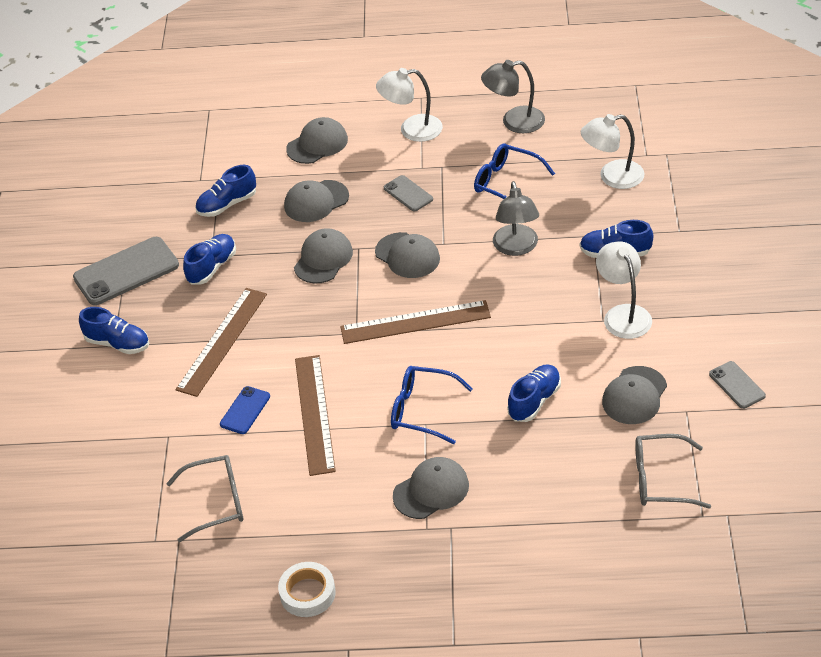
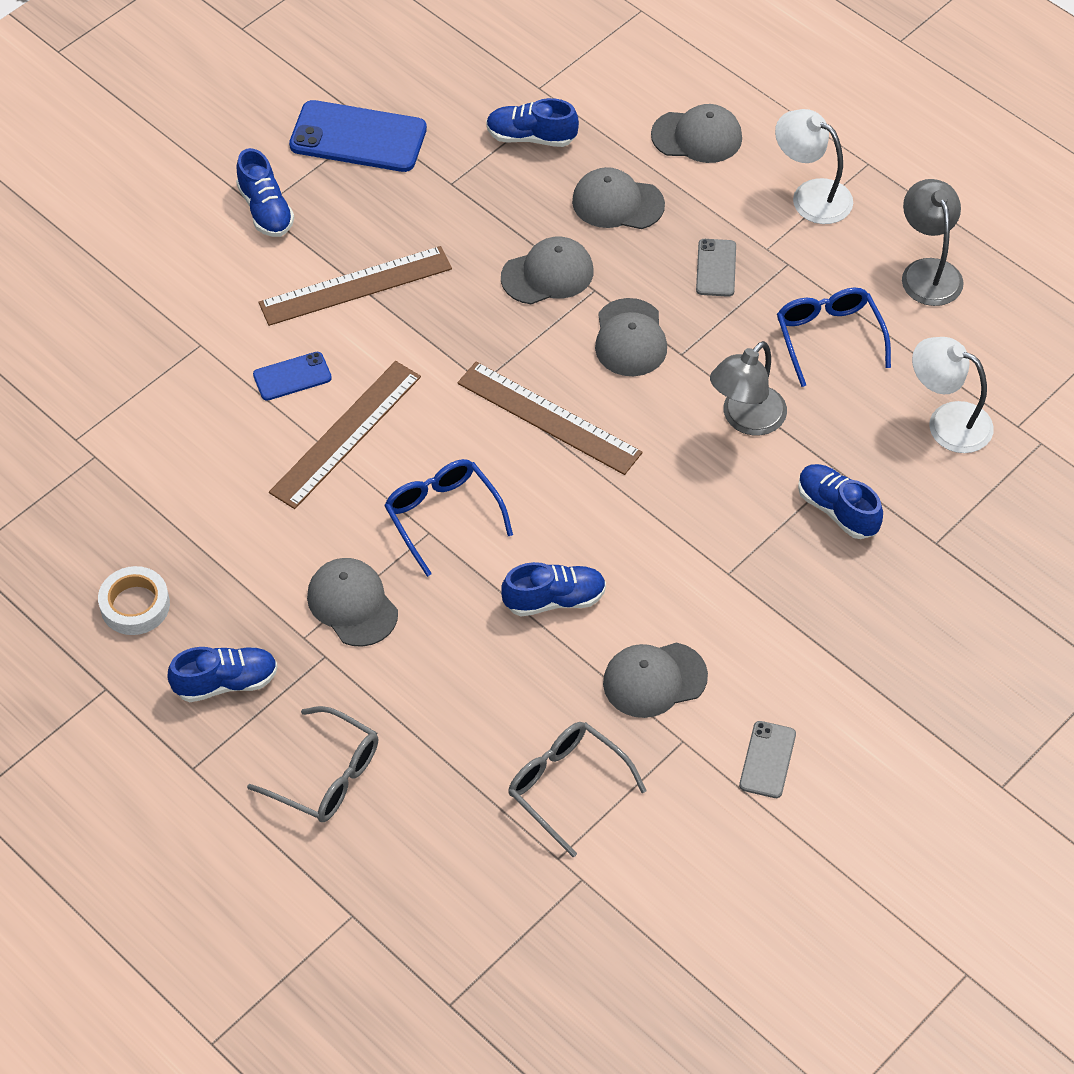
camera: 40 degrees right, 10 degrees up
grey phone [73,237,179,305] -> blue phone [289,100,427,172]
grey glasses [166,455,244,542] -> grey glasses moved to [247,706,378,822]
blue shoe [183,234,236,284] -> blue shoe moved to [168,647,278,702]
grey cap [393,457,469,519] -> grey cap turned 135 degrees counterclockwise [307,558,398,647]
grey lamp [481,60,545,133] -> grey lamp turned 45 degrees clockwise [902,179,964,306]
white lamp [596,241,652,339] -> none

